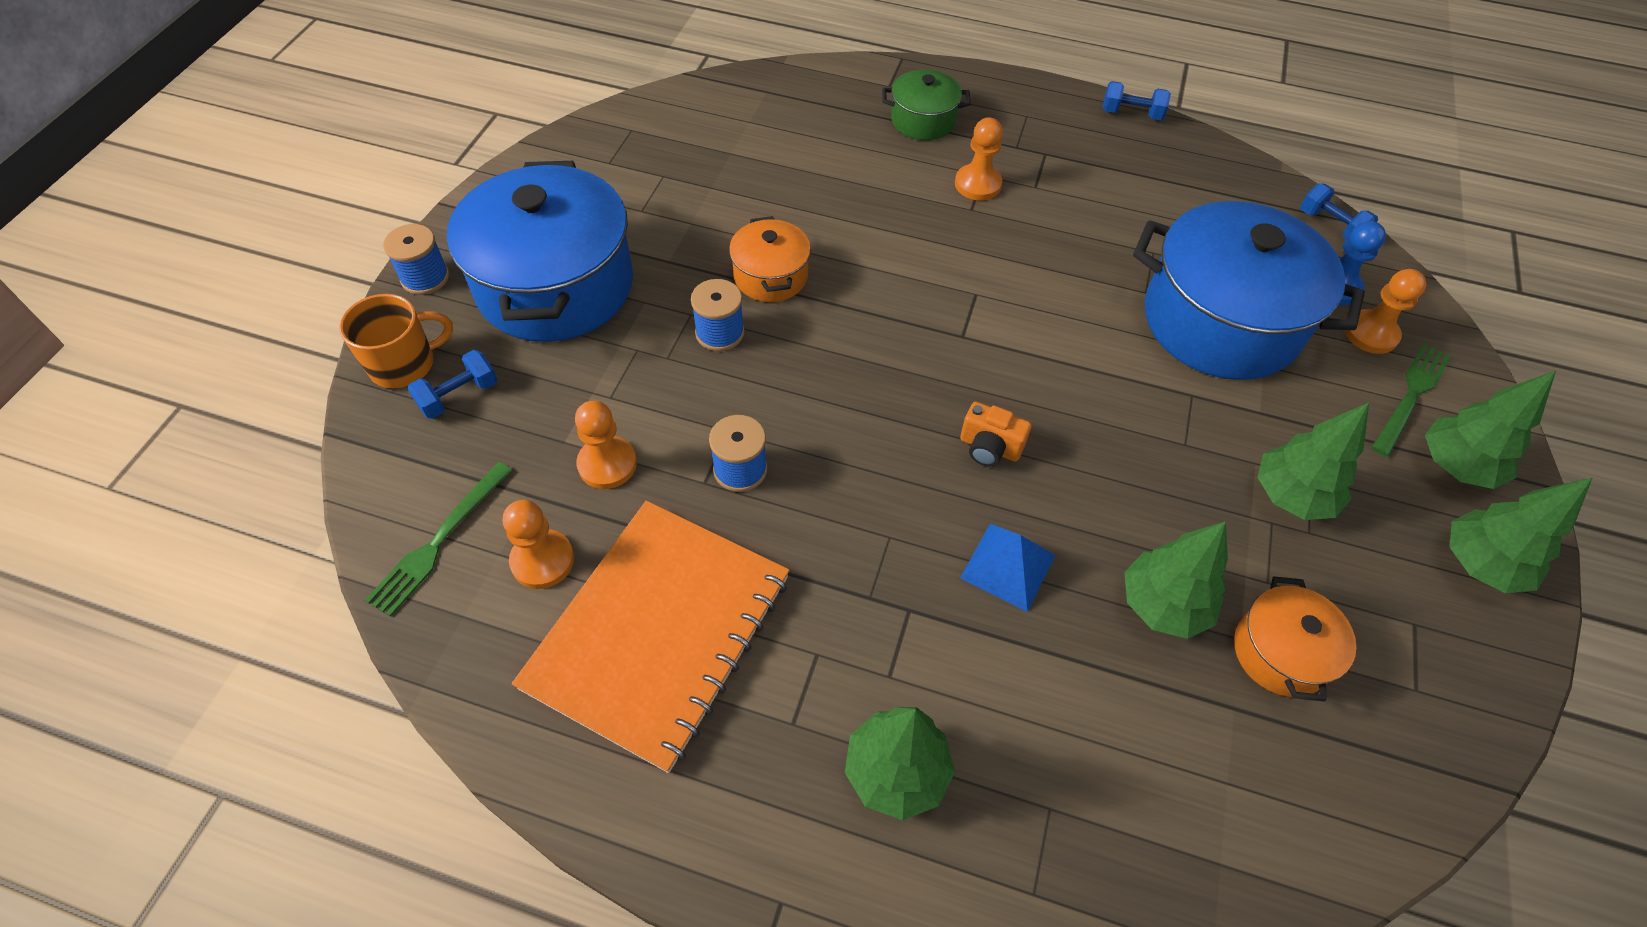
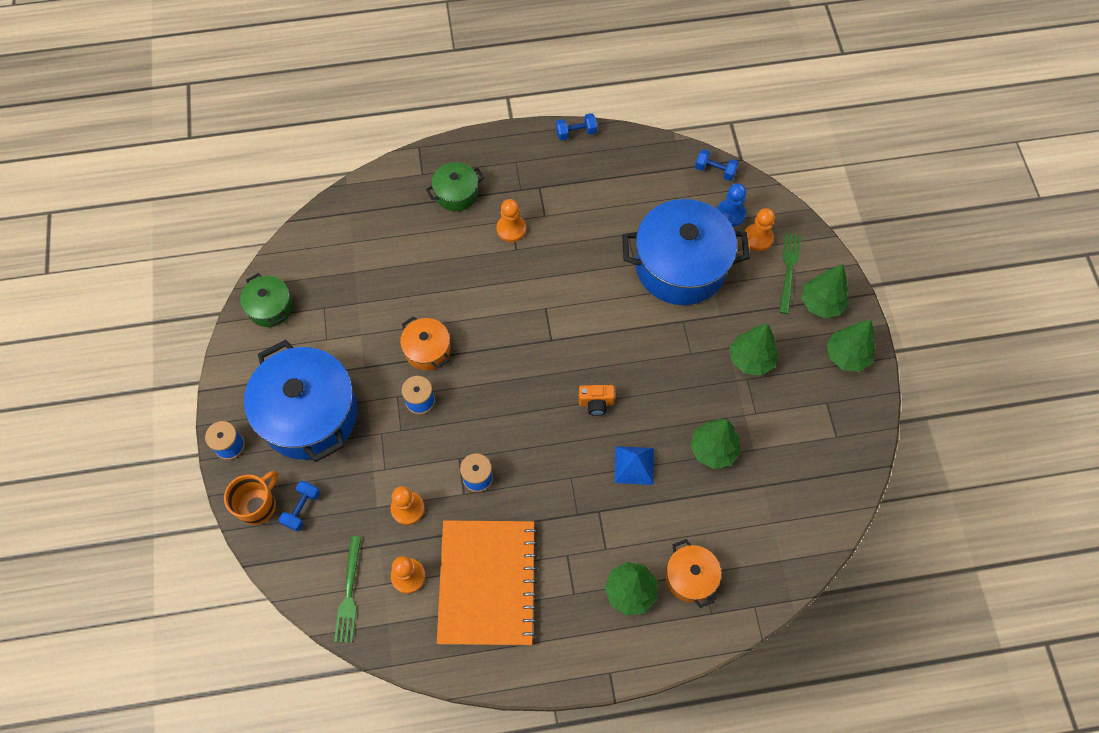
camera: 25 degrees left, 10 degrees up
orange pot [1234,577,1356,701] -> orange pot moved to [666,539,721,608]
none -> green pot [240,273,293,327]

